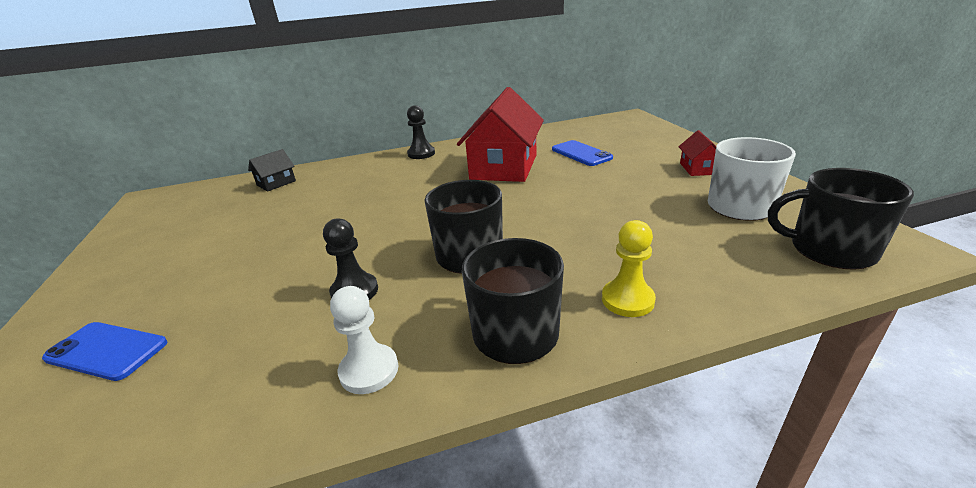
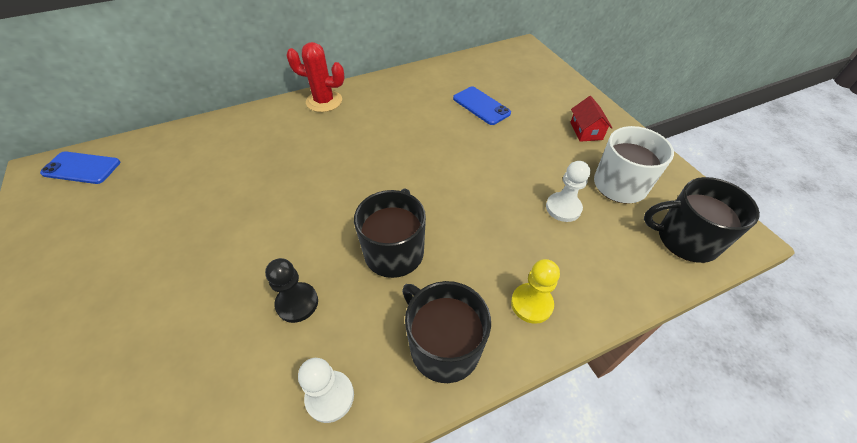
camera: 10 degrees left, 20 degrees up
blue phone [42,322,167,381] -> blue phone moved to [40,152,120,184]
black house [248,149,296,192] -> none
black pawn [407,105,435,159] -> red cactus [286,42,345,112]
red house [457,87,544,182] -> none
none -> white pawn [546,161,590,222]

